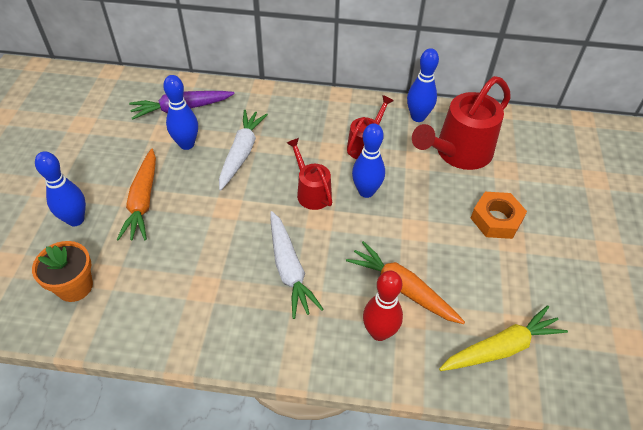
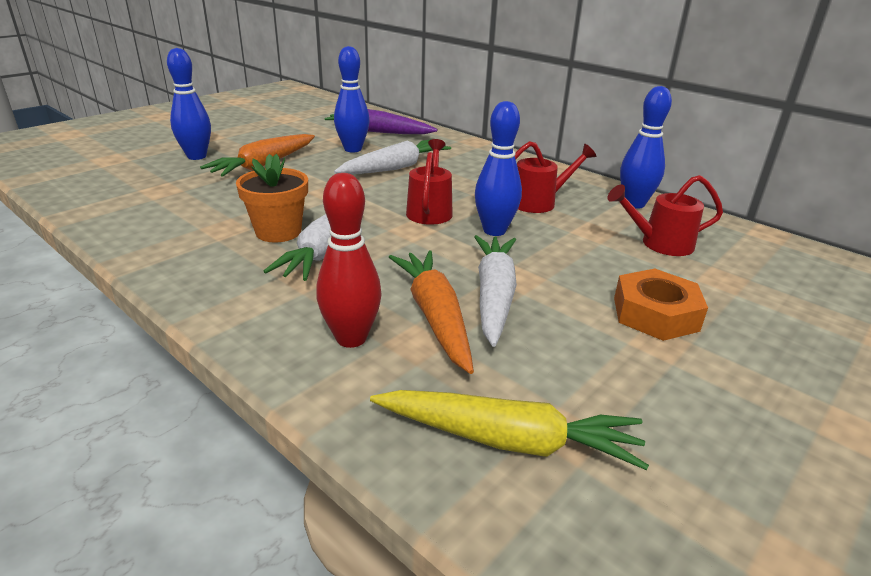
camera: 35 degrees right, 20 degrees down
orange flower pot [32,241,93,302] -> orange flower pot moved to [236,154,308,243]
red watering can [412,76,511,170] -> red watering can [607,175,723,256], size x0.57
none -> white carrot [474,235,517,347]

